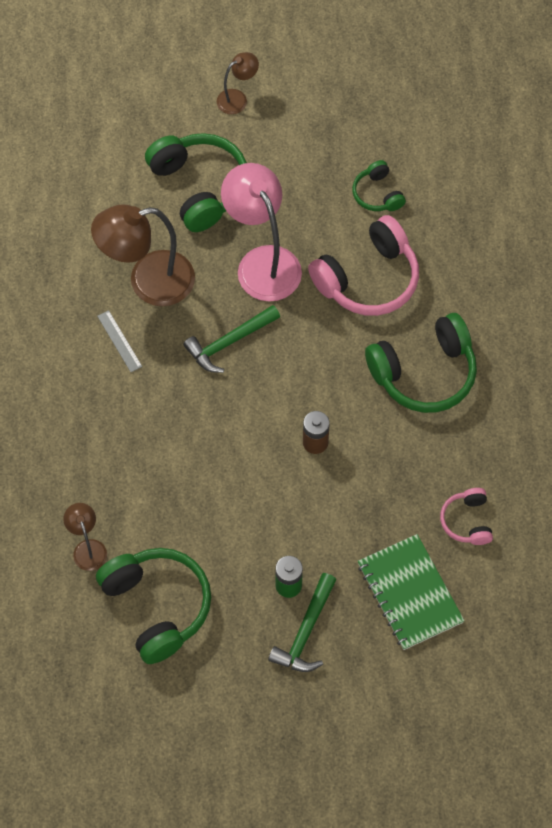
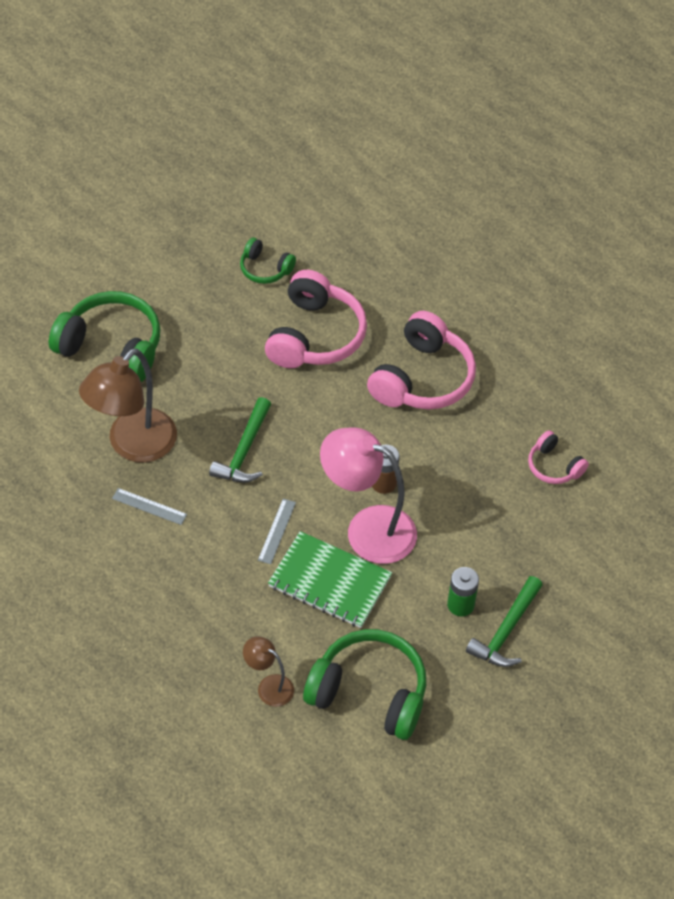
camera: 40 degrees left, 10 degrees down
brown lamp [217,52,259,114] -> none
pink lamp [221,163,302,301] -> pink lamp moved to [320,427,417,564]
green hammer [268,573,336,672] -> green hammer turned 45 degrees clockwise [466,576,542,667]
green notebook [358,534,465,650] -> green notebook moved to [268,531,392,628]
green headphones [365,313,477,413] -> pink headphones [367,311,476,410]
none -> grey ruler [258,499,296,564]

